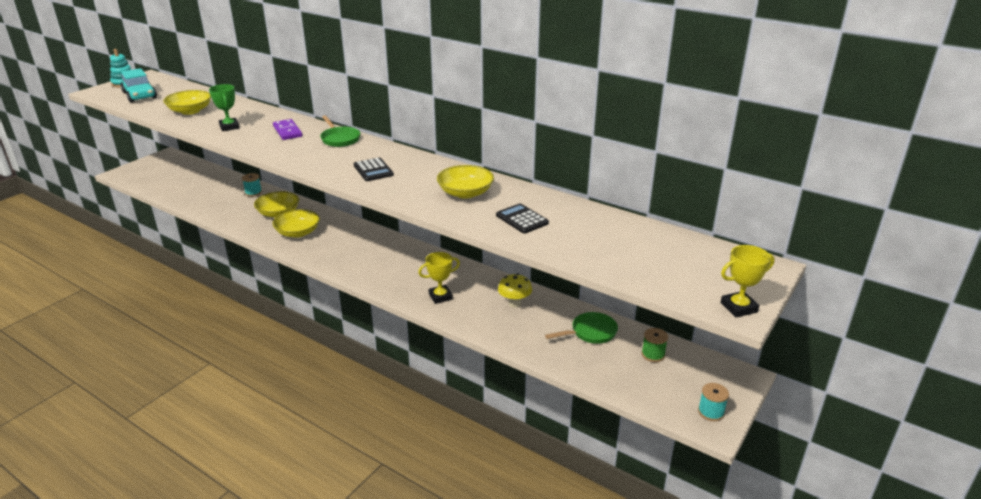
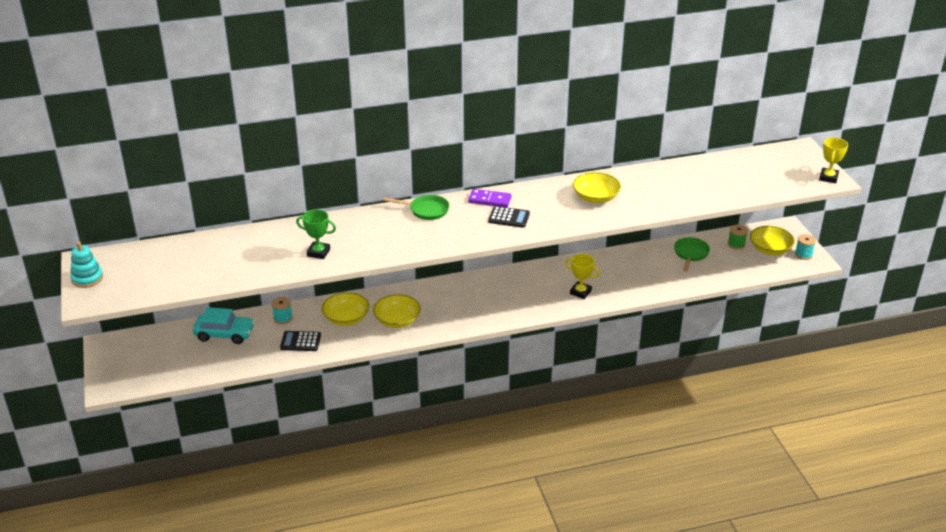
camera: 50 degrees left, 5 degrees up
turquoise car [121,68,157,103] -> turquoise car moved to [193,307,255,344]
yellow bowl [163,90,211,115] -> yellow bowl moved to [750,226,795,255]
purple domino [273,119,302,140] -> purple domino moved to [468,189,511,207]
yellow trophy [418,252,460,304] -> yellow trophy turned 75 degrees counterclockwise [565,254,600,299]
black calculator [496,203,549,234] -> black calculator moved to [280,331,321,351]
yellow mushroom [498,273,532,308] -> none

